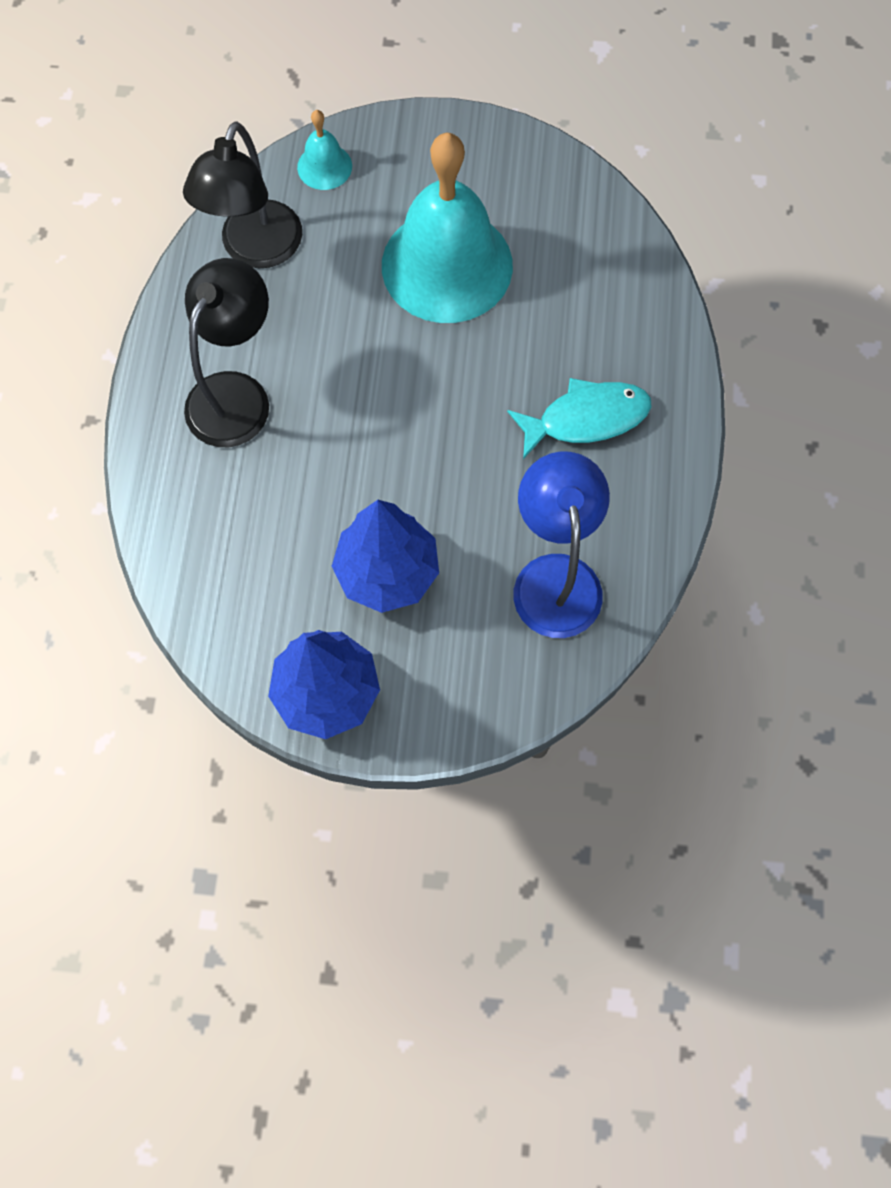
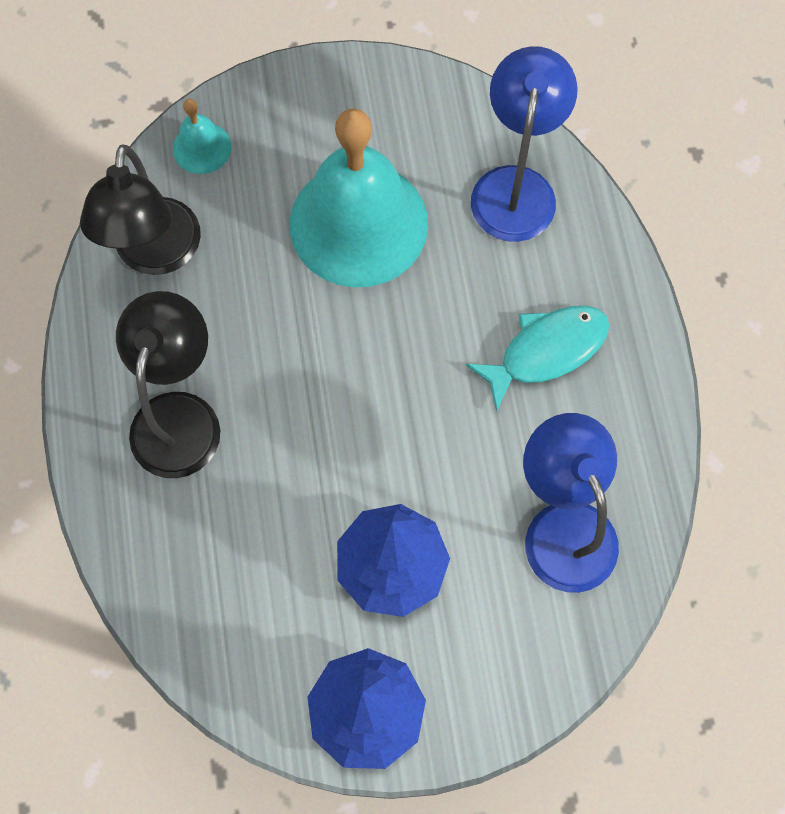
camera: 15 degrees left, 0 degrees up
none -> blue lamp [471,46,578,242]

